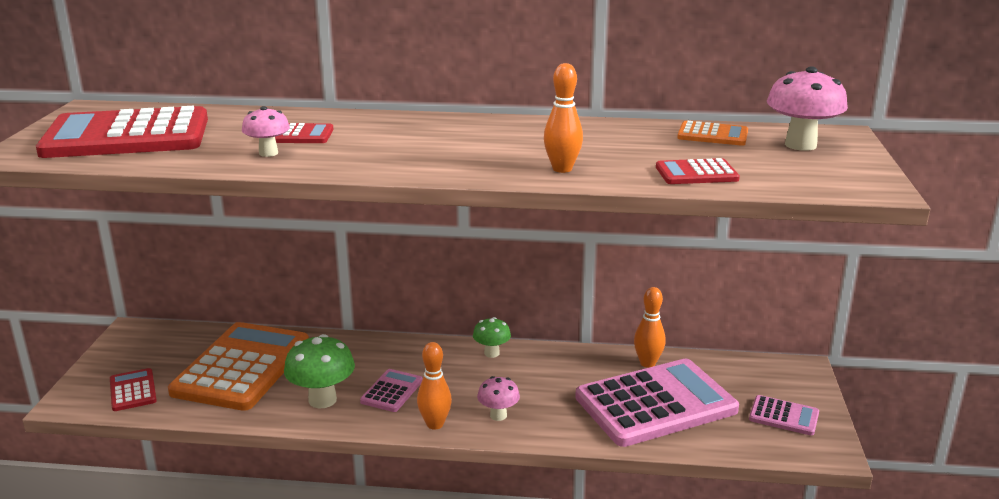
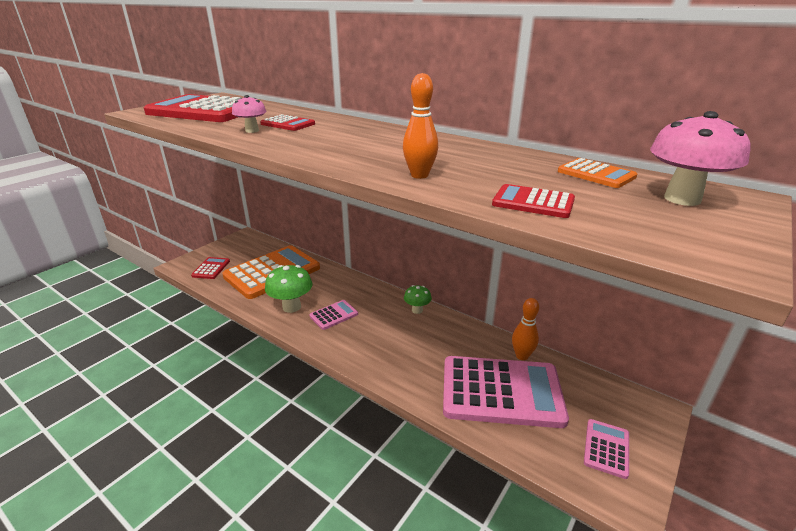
camera: 30 degrees right, 5 degrees up
orange bowling pin [417,342,452,430] -> none
pink mushroom [477,376,520,421] -> none
pink calculator [749,395,819,436] -> pink calculator turned 120 degrees counterclockwise [584,419,629,479]

